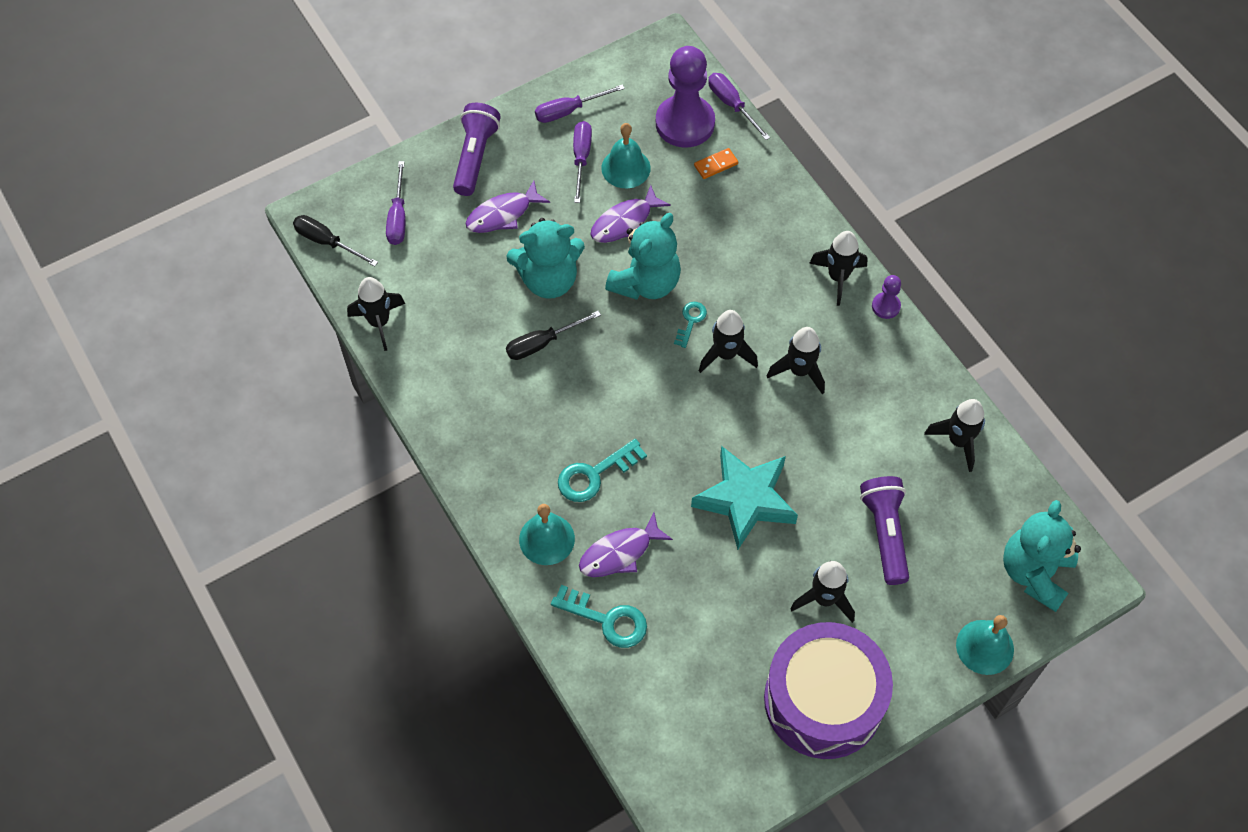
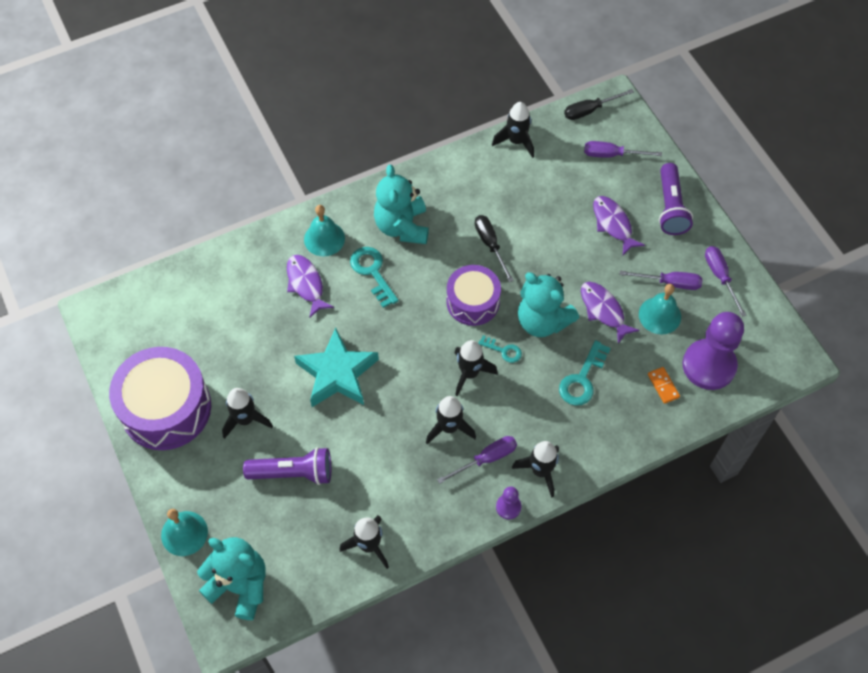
camera: 95 degrees right, 0 degrees up
black screwdriver [293,215,378,266] -> black screwdriver turned 150 degrees counterclockwise [564,89,634,120]
purple flashlight [453,103,500,196] -> purple flashlight turned 75 degrees clockwise [659,163,693,235]
turquoise teddy bear [506,218,585,299] -> turquoise teddy bear moved to [374,164,429,244]
turquoise key [551,585,647,648] -> turquoise key moved to [559,340,611,406]
purple screwdriver [708,73,770,140] -> purple screwdriver moved to [437,436,517,484]
none -> purple drum [446,265,501,326]

